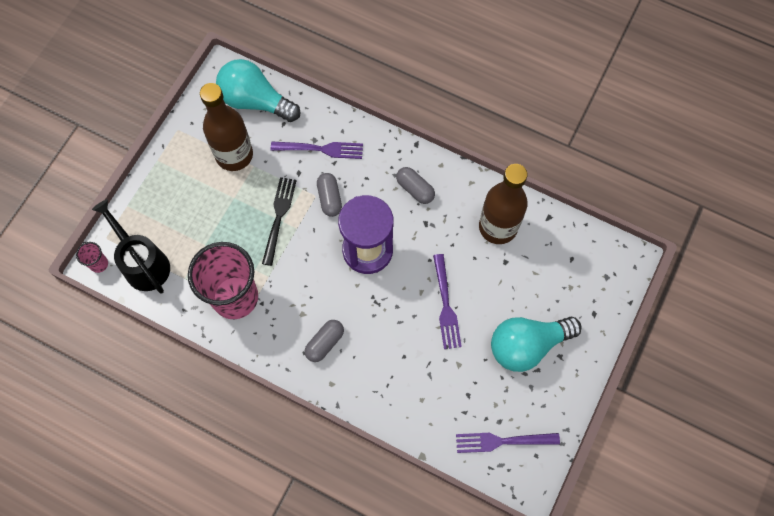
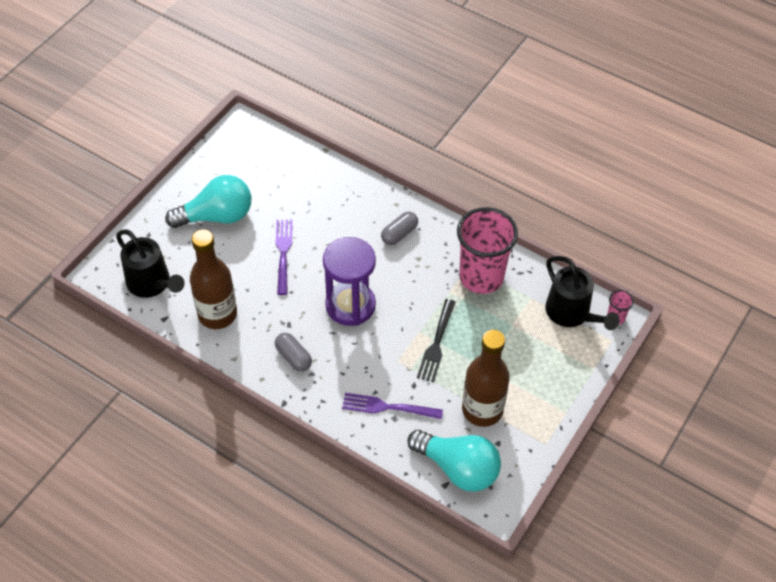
camera: 175 degrees left, 15 degrees down
grey capsule [317,173,342,217] -> none
purple fork [456,433,560,453] -> none
none -> black watering can [116,229,184,298]

